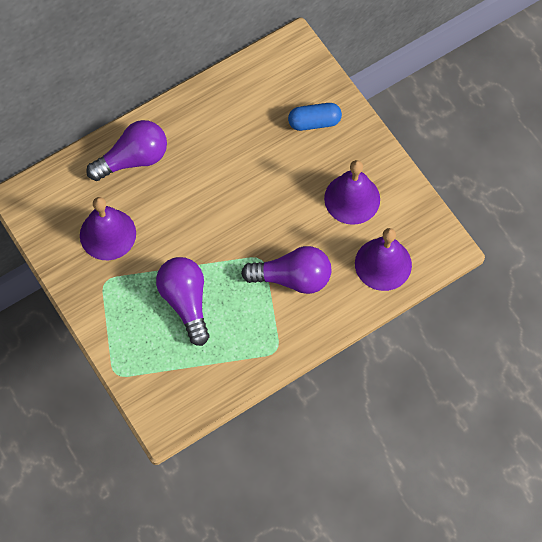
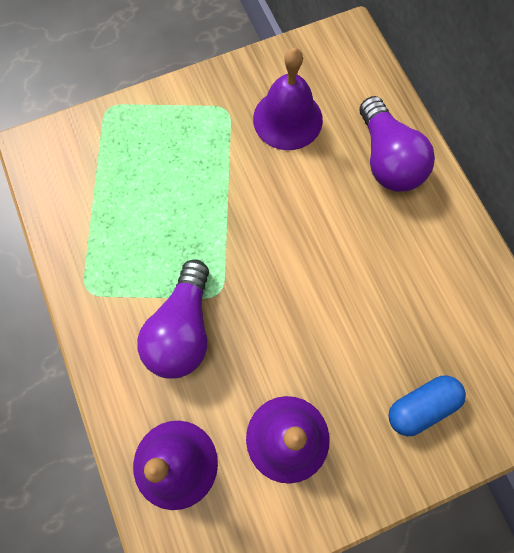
camera: 100 degrees right, 5 degrees up
purple light bulb [156,257,210,346] -> none
blue capsule [288,103,342,131] -> blue capsule turned 60 degrees clockwise [388,376,466,436]

